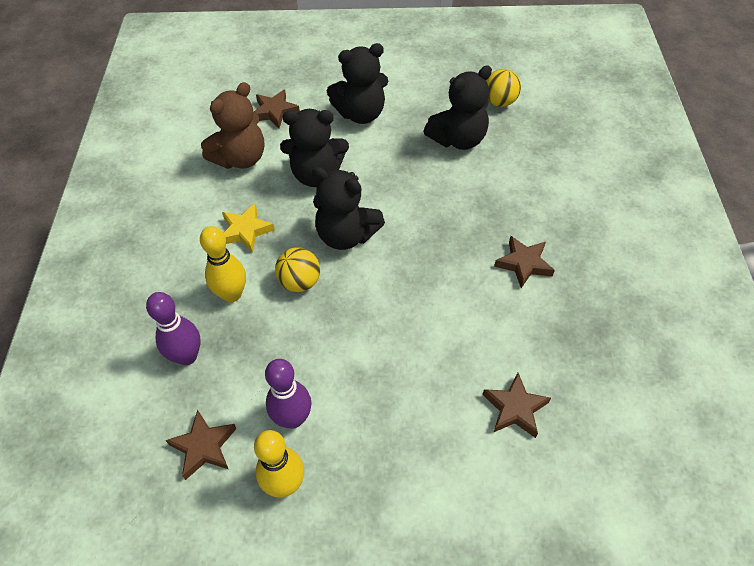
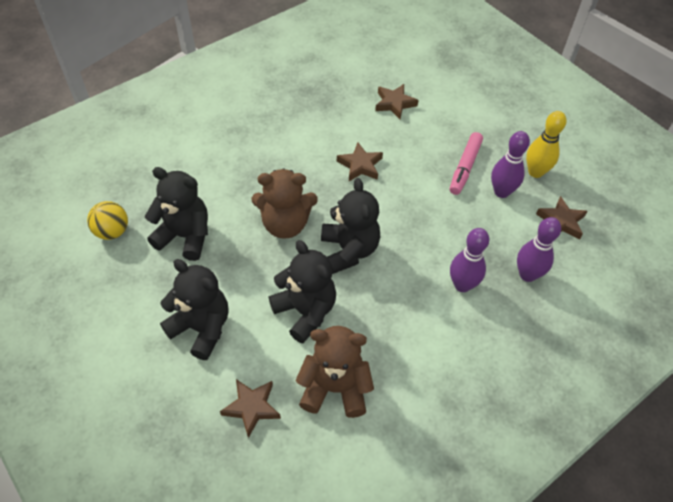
camera: 130 degrees left, 0 degrees up
yellow bowling pin [200,226,246,302] -> purple bowling pin [450,228,489,292]
yellow star [222,203,275,253] -> none
yellow ball [275,247,320,292] -> none
brown star [494,236,555,288] -> brown star moved to [337,142,383,181]
none -> brown teddy bear [252,168,318,239]
none -> pink marker [450,132,483,195]

